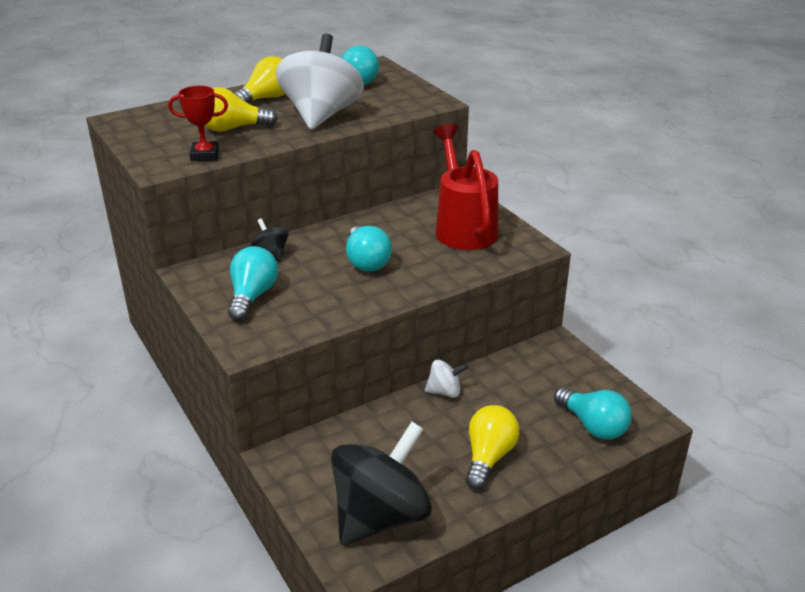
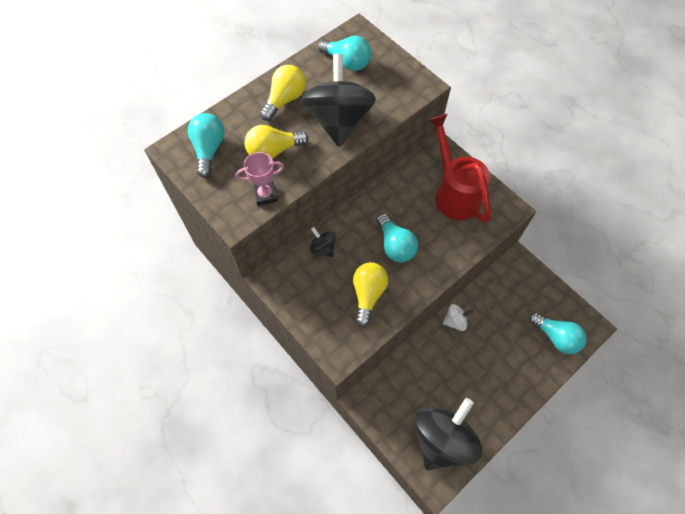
camera: 10 degrees left, 30 degrees up
red trophy [168,86,228,161] -> pink trophy [236,152,284,206]
turquoise light bulb [228,246,278,321] -> turquoise light bulb moved to [188,113,224,178]
white spinning top [275,34,364,130] -> black spinning top [301,54,376,147]
yellow light bulb [466,405,519,490] -> yellow light bulb moved to [353,262,388,327]

